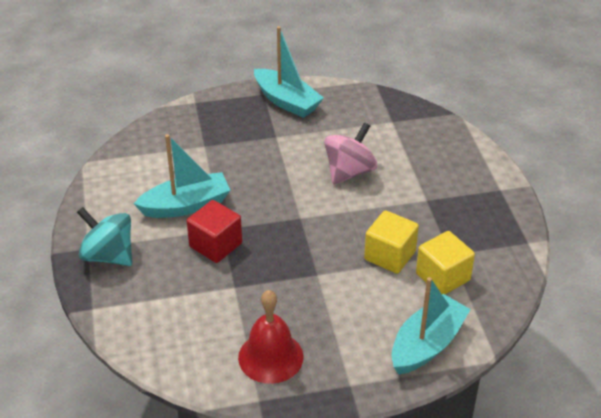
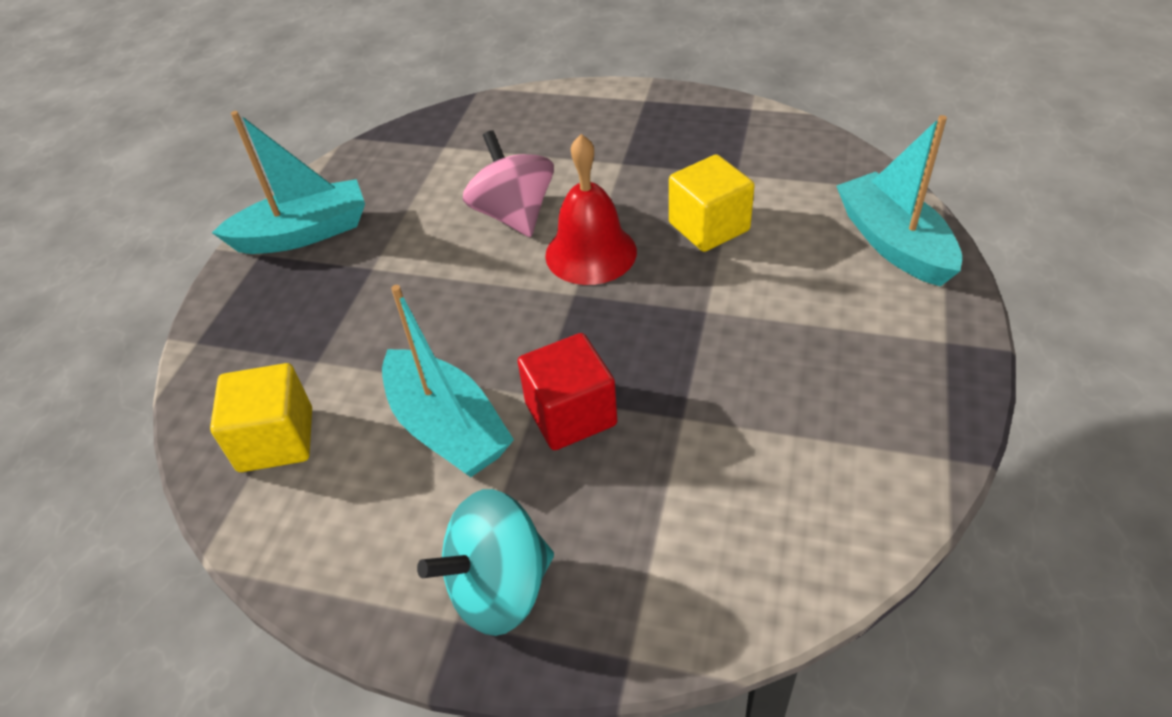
camera: 60 degrees left, 5 degrees up
turquoise boat [134,134,230,218] -> turquoise boat turned 135 degrees clockwise [382,285,514,477]
red bell [238,290,304,384] -> red bell moved to [545,134,637,285]
yellow cube [416,231,475,294] -> yellow cube moved to [210,363,312,472]

